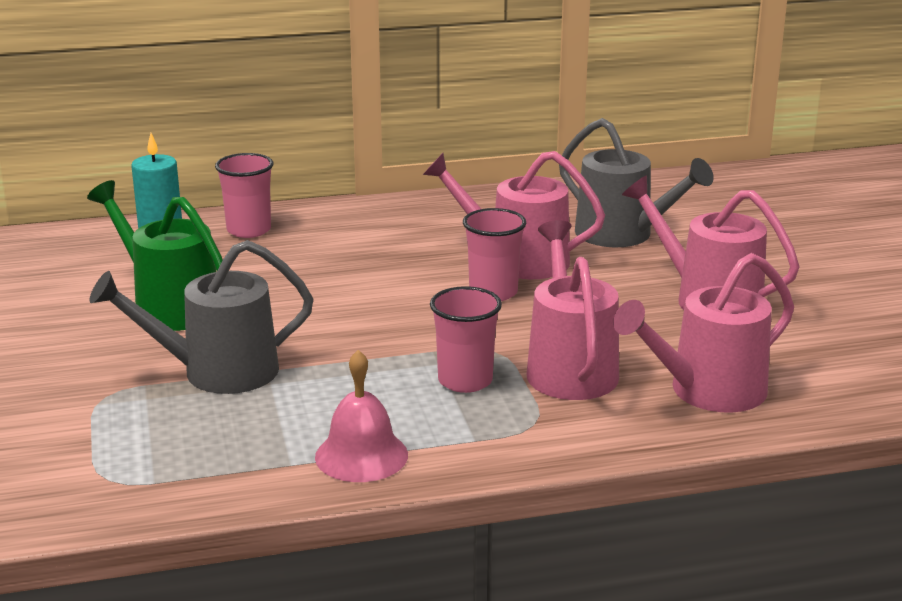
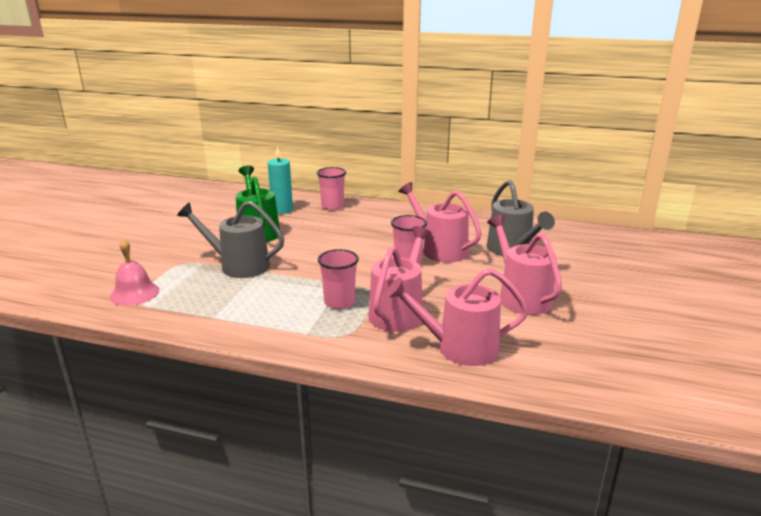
camera: 30 degrees right, 0 degrees up
pink bell [315,350,408,482] -> pink bell moved to [110,239,159,306]

